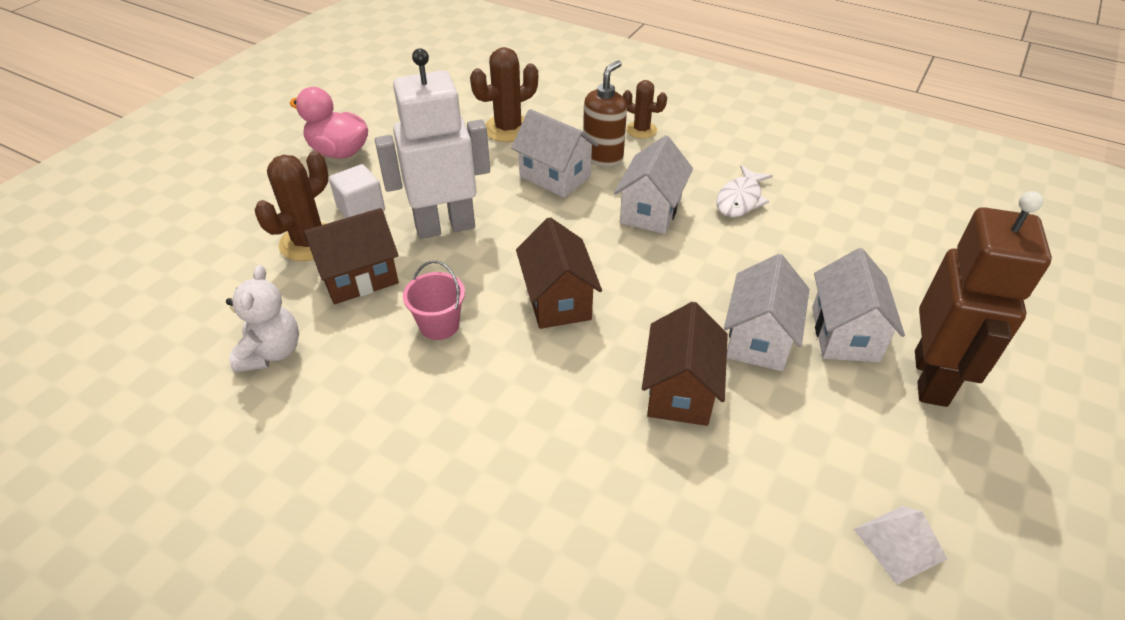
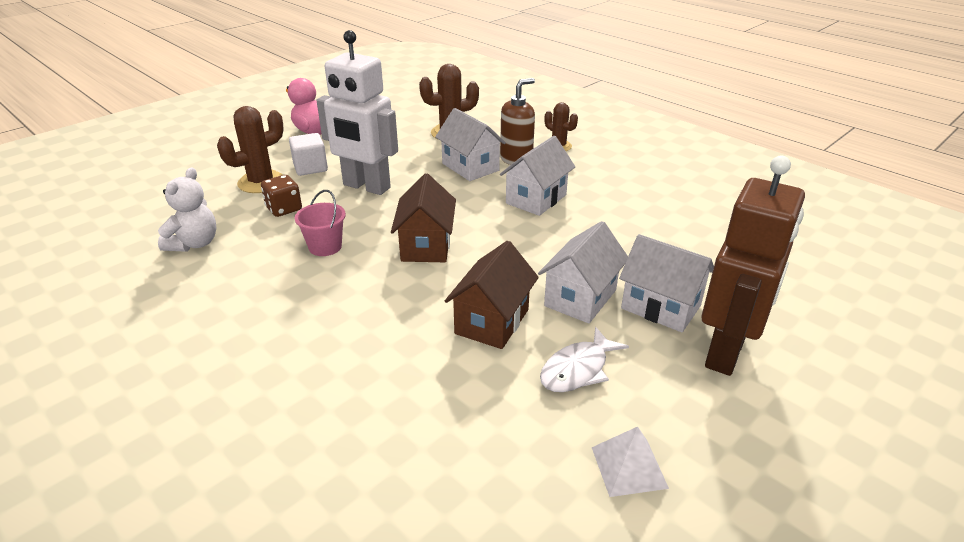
camera: 15 degrees right, 10 degrees down
brown house [304,208,399,304] -> brown dice [261,175,302,217]
white robot [375,48,490,239] -> white robot turned 150 degrees counterclockwise [317,30,398,195]
white fish [716,165,773,218] -> white fish moved to [540,327,629,392]
white house [812,248,905,362] -> white house turned 75 degrees counterclockwise [619,234,714,332]

